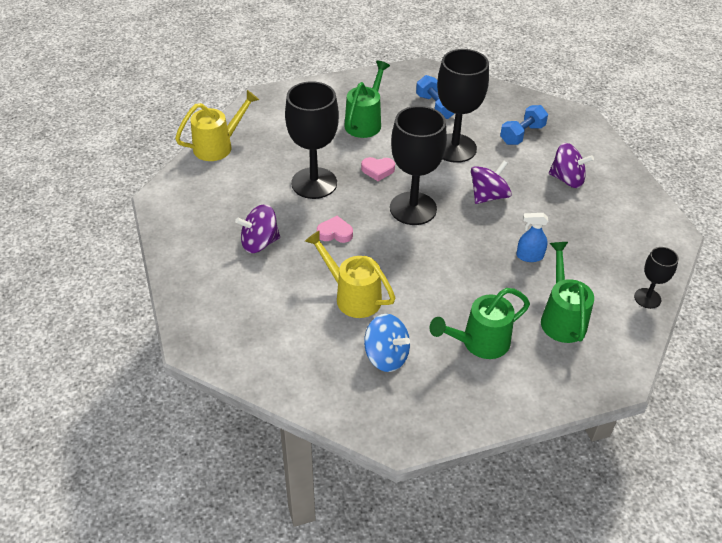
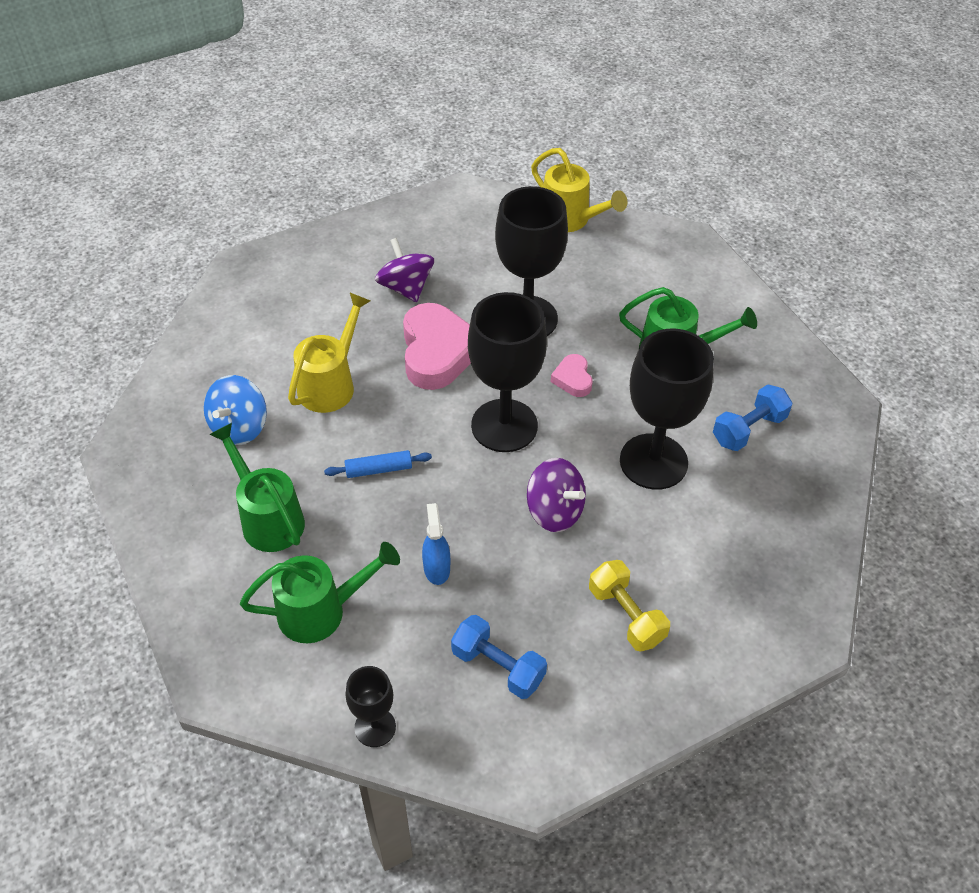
camera: 80 degrees right, 5 degrees up
pink heart [317,216,353,243] -> pink heart [403,303,471,390], size x2.06
blue dumbbell [500,105,548,145] -> blue dumbbell moved to [451,615,547,699]
purple spinning top [549,143,594,188] -> yellow dumbbell [589,560,670,652]
none -> blue rolling pin [324,450,432,478]

